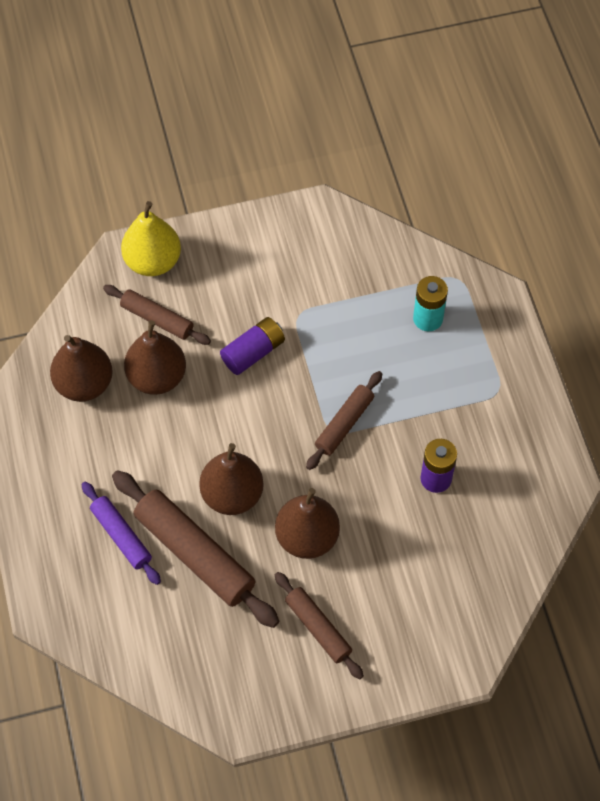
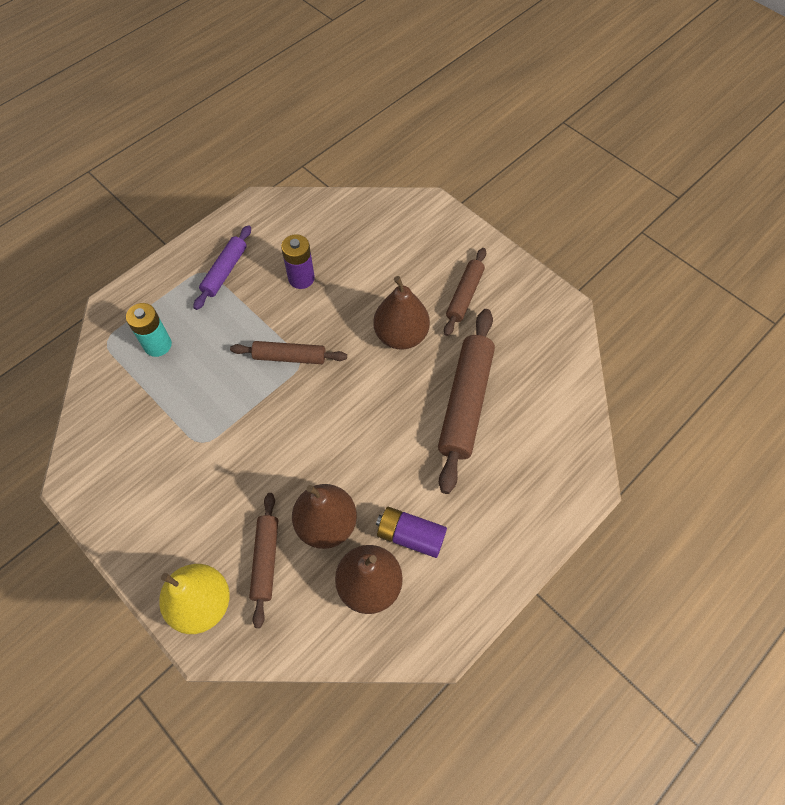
camera: 120 degrees left, 0 degrees up
purple rolling pin [81,482,161,585] -> purple rolling pin moved to [193,225,251,310]
brown pear [199,443,264,515] -> none
purple battery [220,317,285,375] -> purple battery moved to [376,507,447,558]

